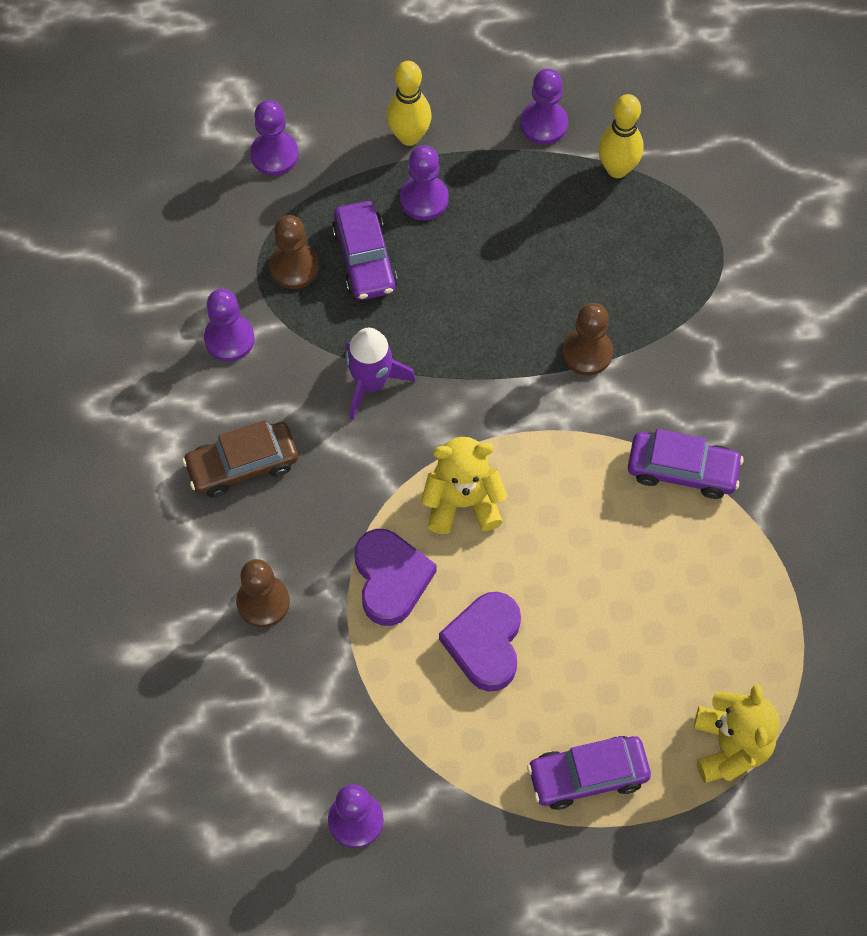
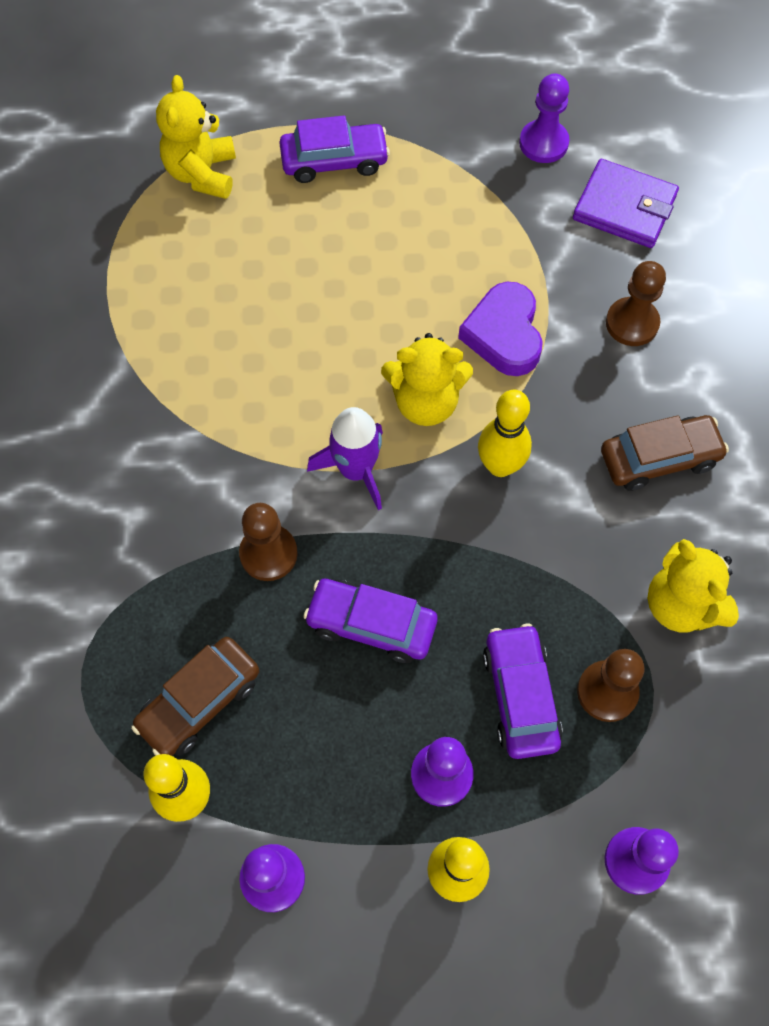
camera: 175 degrees left, 0 degrees up
purple pawn [204,289,255,362] -> yellow teddy bear [648,539,739,633]
purple rocket [346,328,416,420] -> purple rocket moved to [307,407,383,510]
purple heart [439,592,521,692] -> none
purple car [628,429,743,499] -> purple car moved to [303,579,437,663]
none -> brown car [131,637,259,756]
none -> yellow bowling pin [478,390,532,477]
none -> purple wallet [573,159,679,248]

